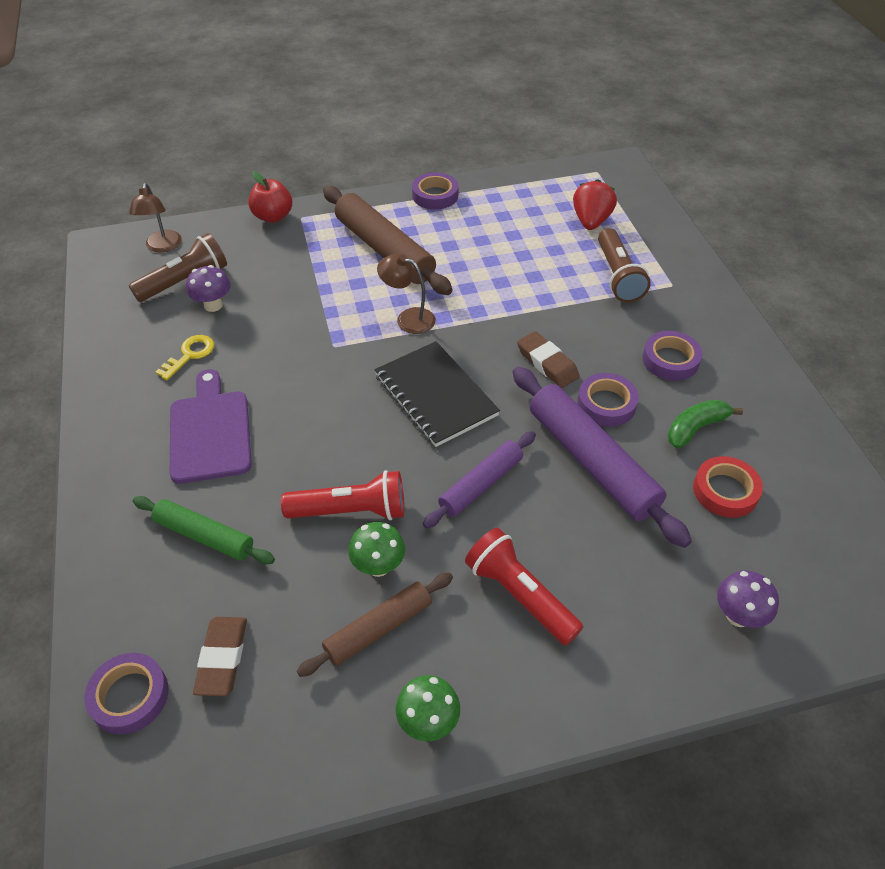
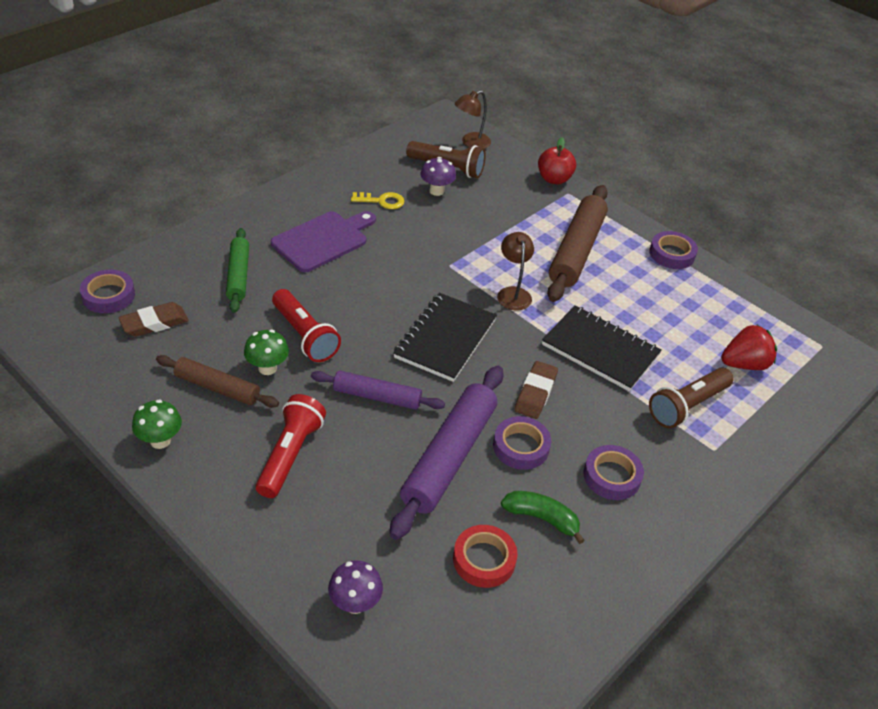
camera: 55 degrees right, 5 degrees down
none -> black notebook [542,305,662,391]

